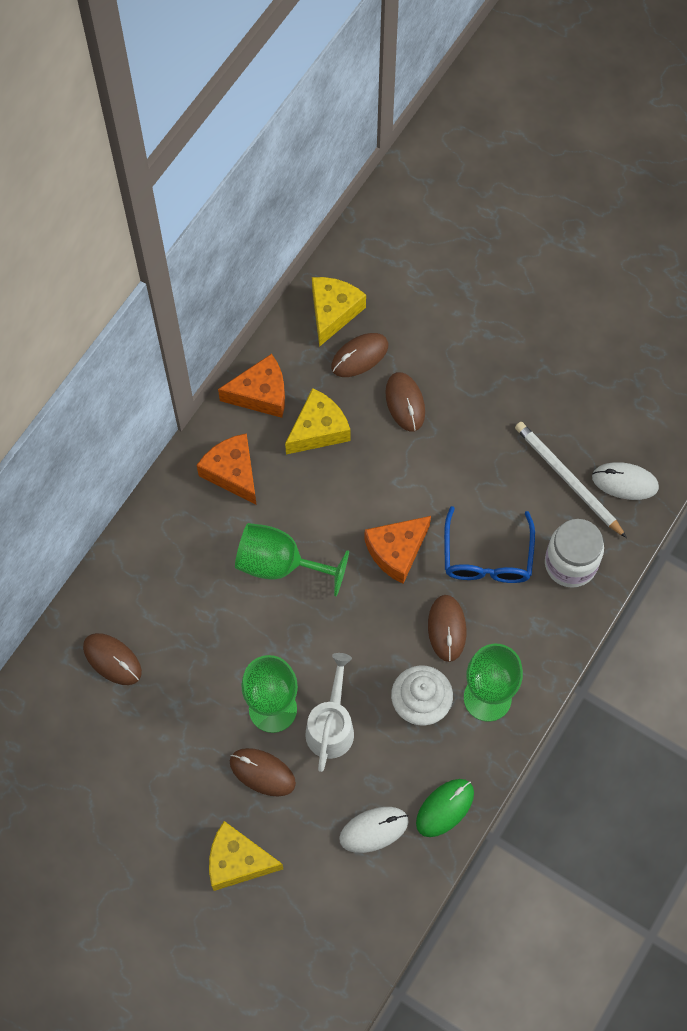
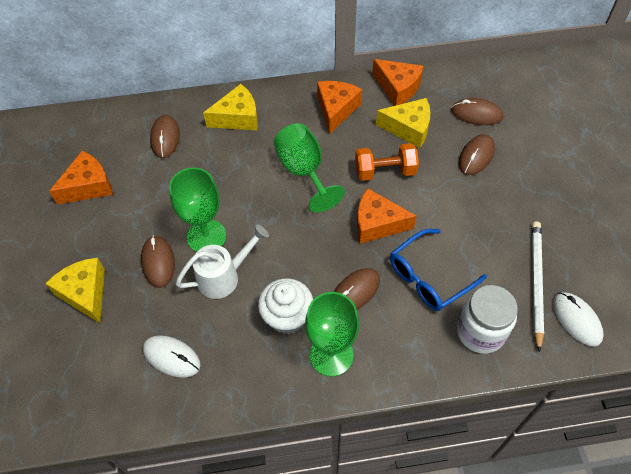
camera: 50 degrees right, 10 degrees down
yellow cheese [312,277,366,347] -> yellow cheese moved to [203,84,258,131]
green mouse [416,779,474,837] -> none
none -> orange cheese [49,150,113,205]
none -> orange dumbbell [355,143,419,181]

